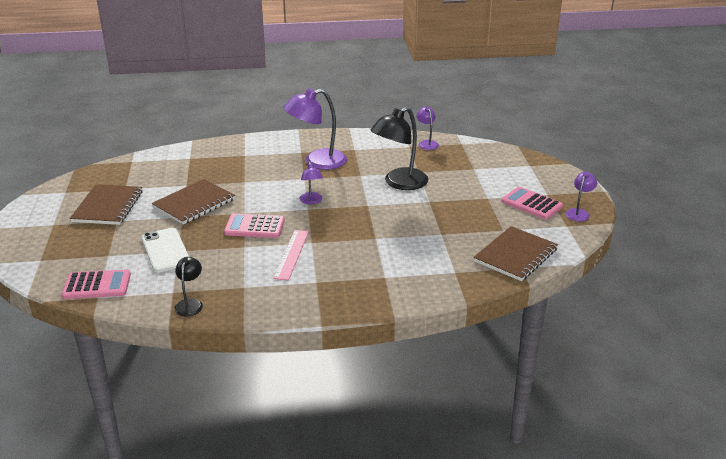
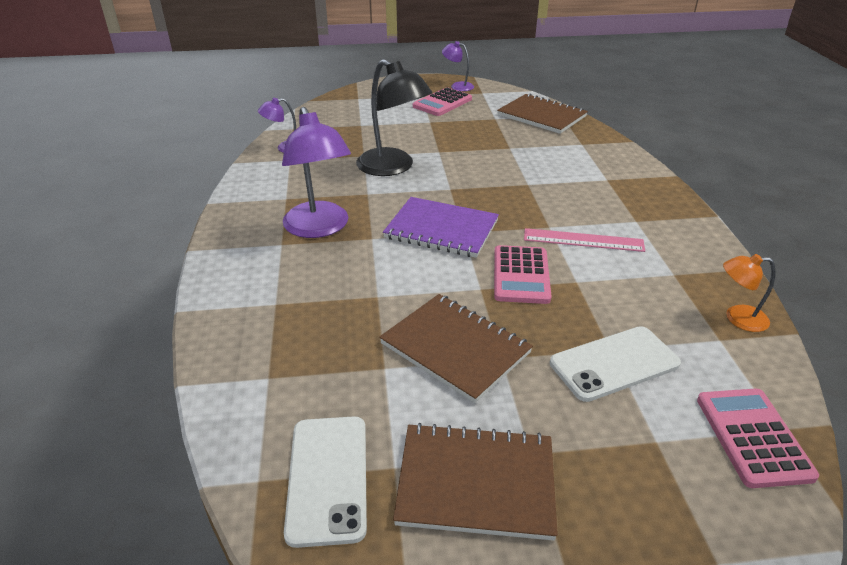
camera: 90 degrees left, 5 degrees up
black lamp [174,257,203,316] -> orange lamp [723,254,775,332]
purple lamp [300,162,323,204] -> purple notebook [383,197,499,258]
none -> white phone [284,416,367,548]

